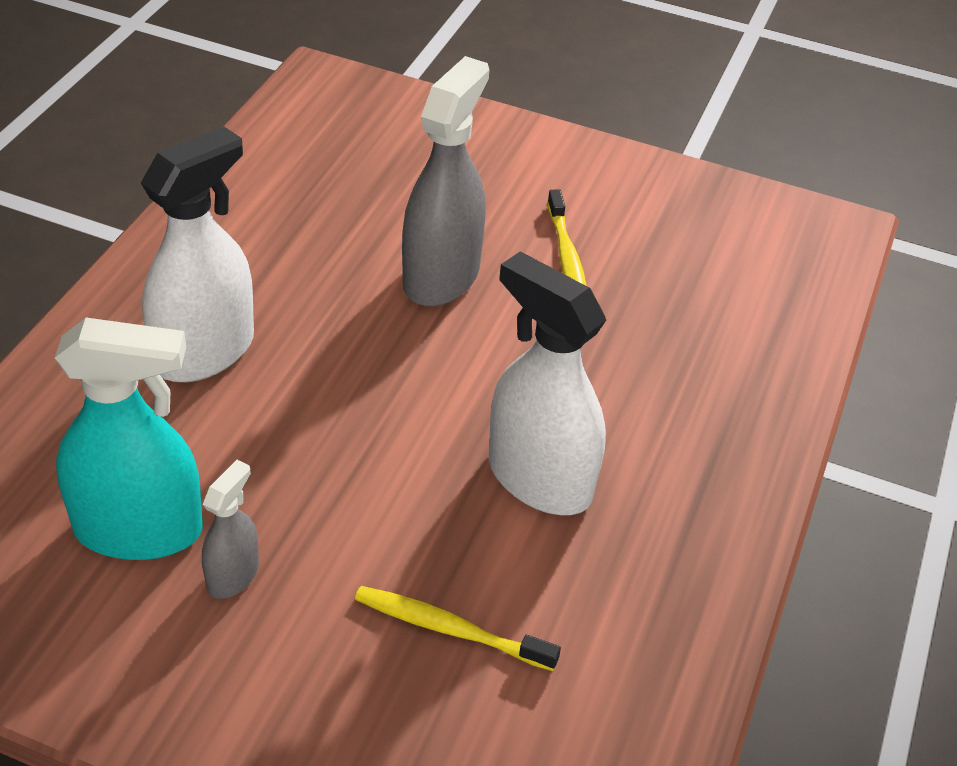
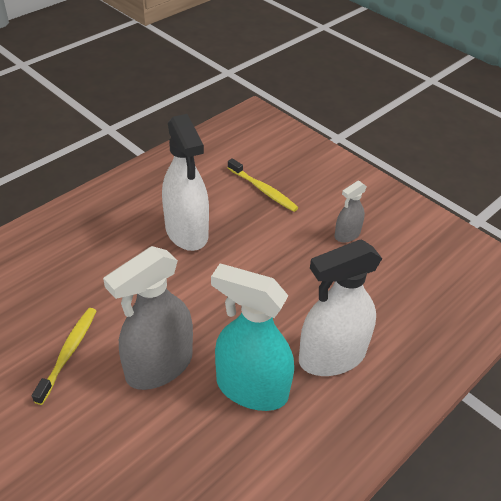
camera: 155 degrees left, 0 degrees up
turquoise spray bottle [55,317,203,560] -> turquoise spray bottle moved to [211,264,294,411]

